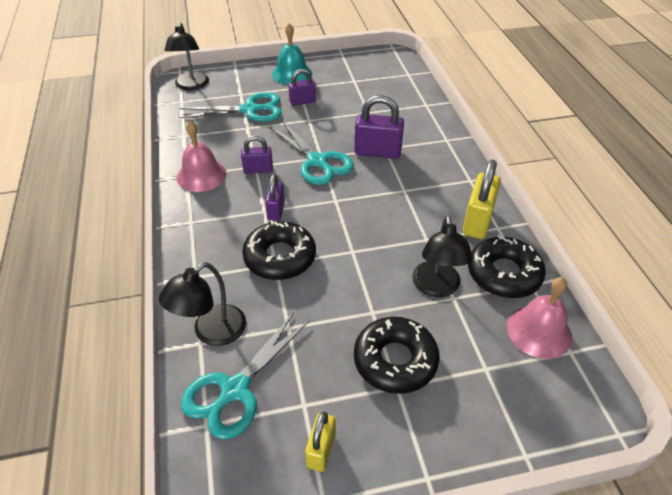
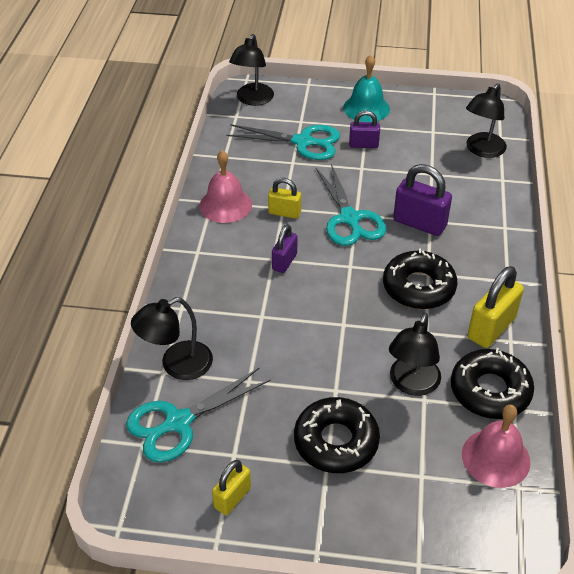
camera: 20 degrees right, 0 degrees up
purple padlock [241,136,273,174] -> yellow padlock [268,178,301,219]
black donut [242,220,316,280] -> black donut moved to [383,248,457,309]
none -> black lamp [466,83,507,158]

